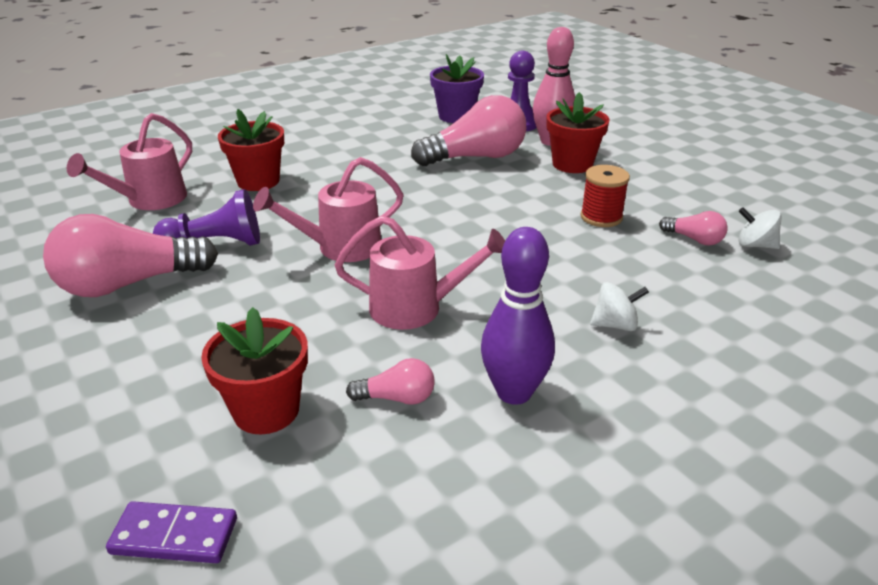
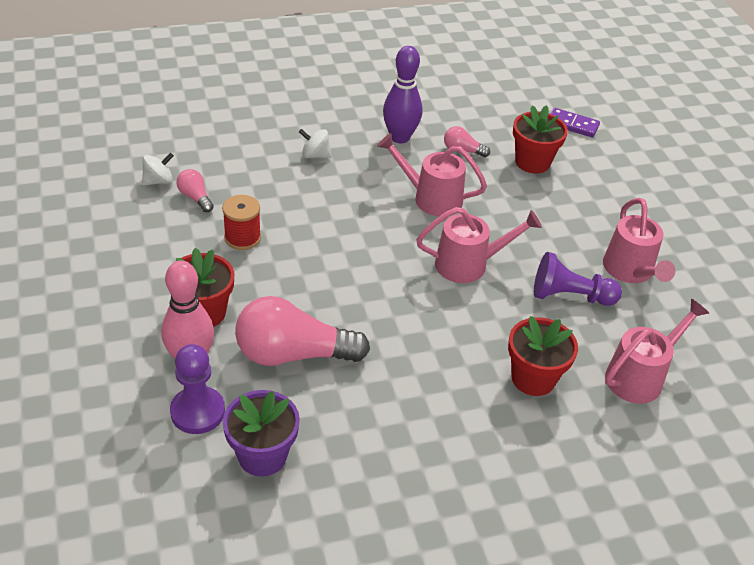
camera: 165 degrees left, 10 degrees up
pink light bulb [43,214,218,297] -> pink watering can [603,198,676,283]
white spinning top [739,207,782,249] -> white spinning top turned 75 degrees counterclockwise [142,153,174,186]

